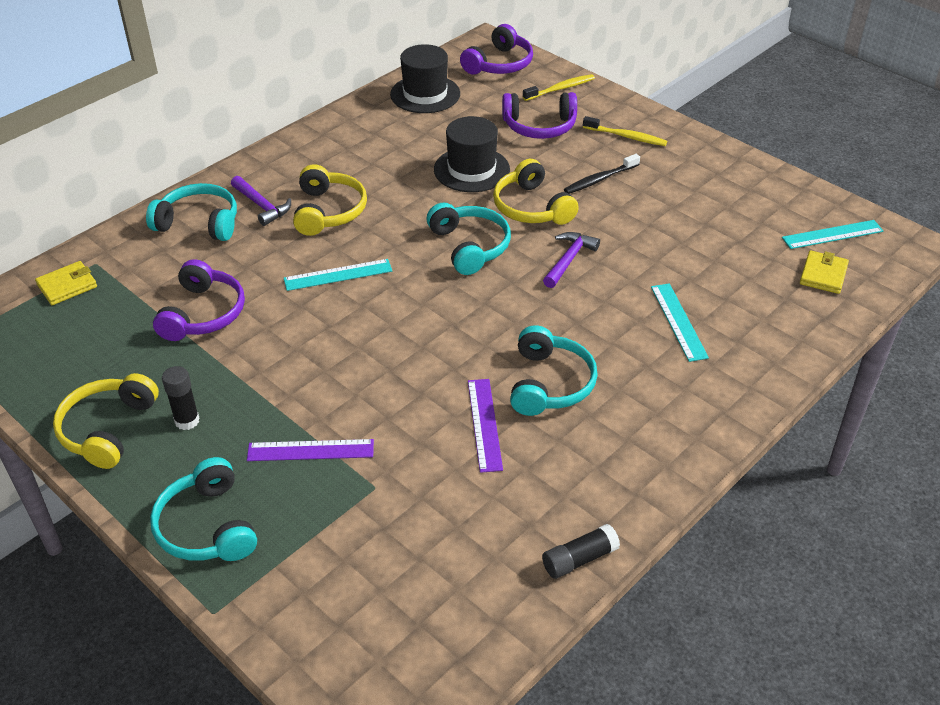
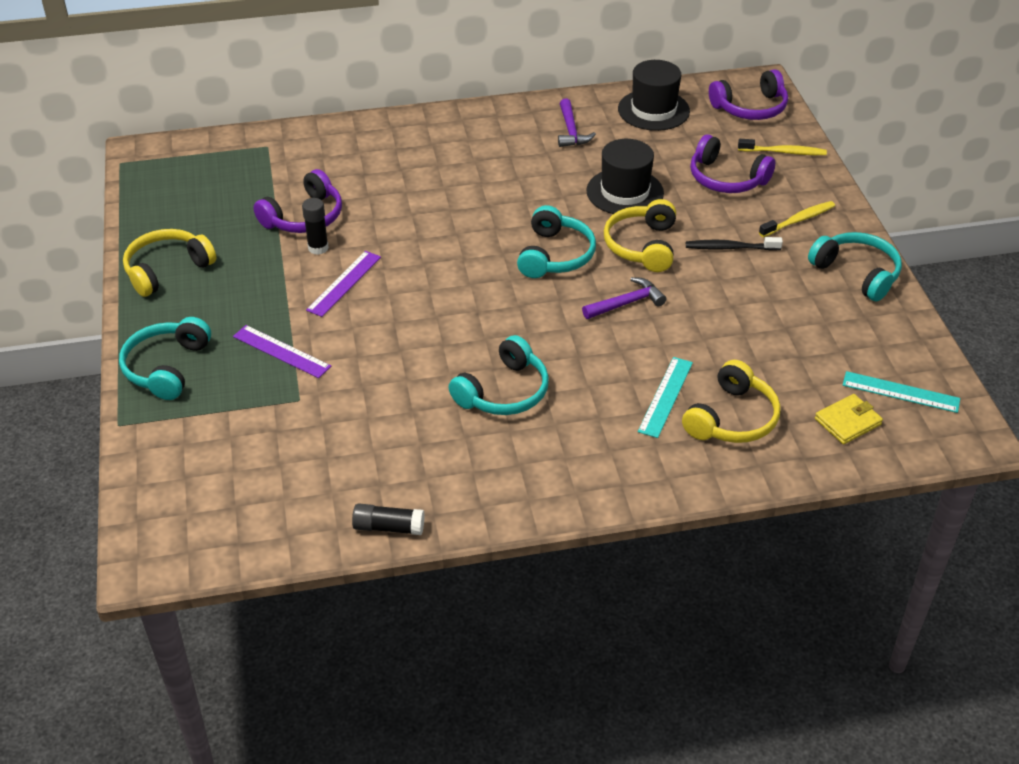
camera: 35 degrees right, 0 degrees up
yellow wallet [35,261,97,305] -> none
turquoise headphones [146,183,237,241] -> turquoise headphones moved to [808,232,902,302]
black glue stick [162,366,200,430] -> black glue stick moved to [302,198,329,255]
purple hammer [231,176,291,226] -> purple hammer moved to [558,98,596,147]
turquoise ruler [284,259,392,291] -> none
yellow headphones [293,164,367,236] -> yellow headphones moved to [682,360,781,443]
purple ruler [468,379,503,473] -> purple ruler moved to [306,251,381,317]
yellow toothbrush [583,116,667,146] -> yellow toothbrush turned 90 degrees counterclockwise [759,201,835,237]

